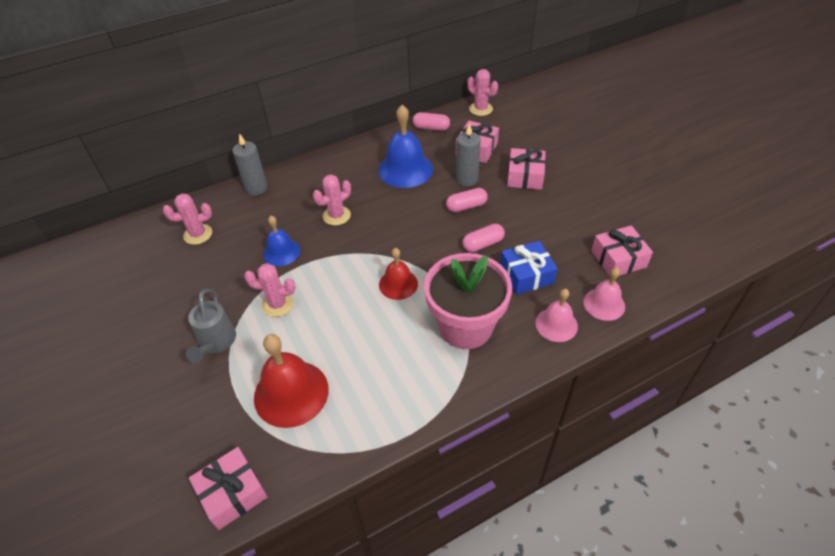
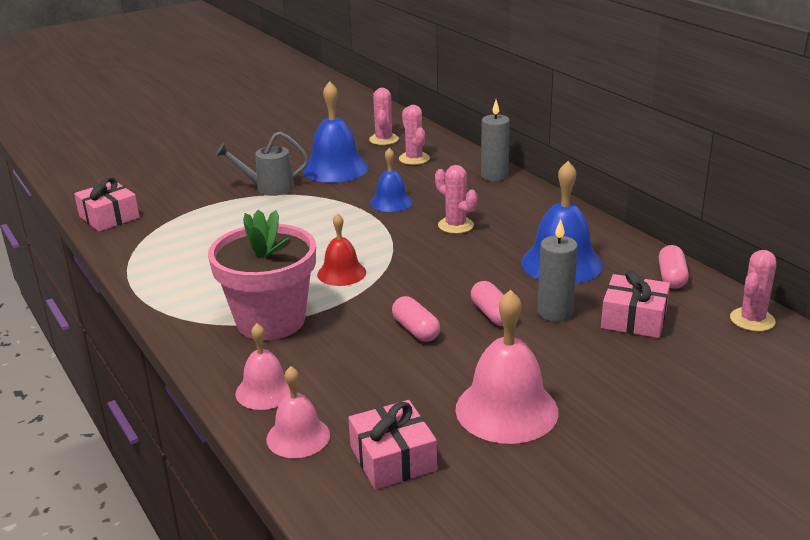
camera: 85 degrees right, 20 degrees down
pink cactus [244,263,295,317] -> pink cactus moved to [369,88,399,145]
red bell [254,334,329,428] -> none
blue gift [500,241,558,295] -> none
pink gift [507,148,546,190] -> none
none -> blue bell [303,81,369,183]
none -> pink bell [455,290,559,444]

